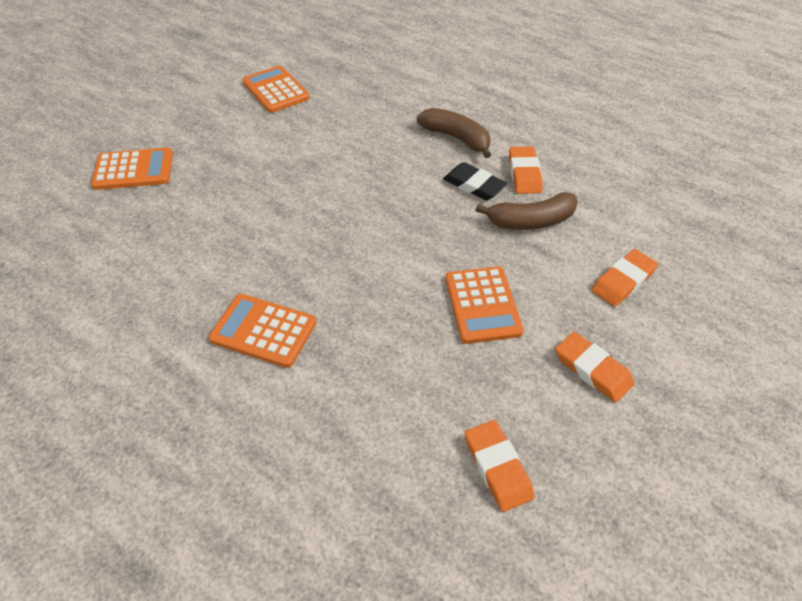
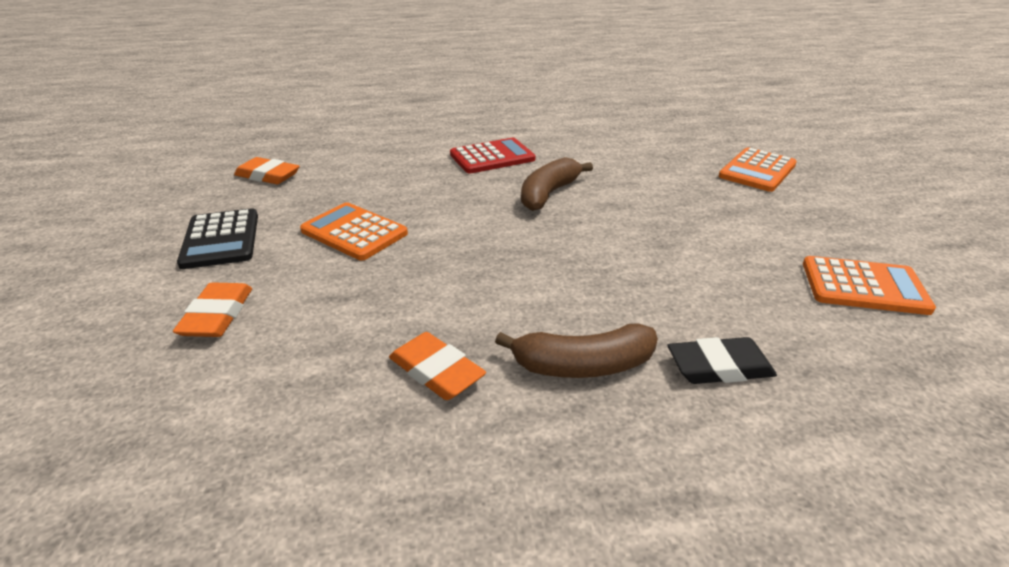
camera: 135 degrees right, 15 degrees down
orange calculator [209,294,316,368] -> red calculator [450,138,536,174]
black eraser [443,162,507,201] -> black eraser moved to [667,337,777,384]
brown banana [476,192,578,230] -> brown banana moved to [521,157,593,211]
orange eraser [556,332,634,402] -> black calculator [177,208,258,269]

